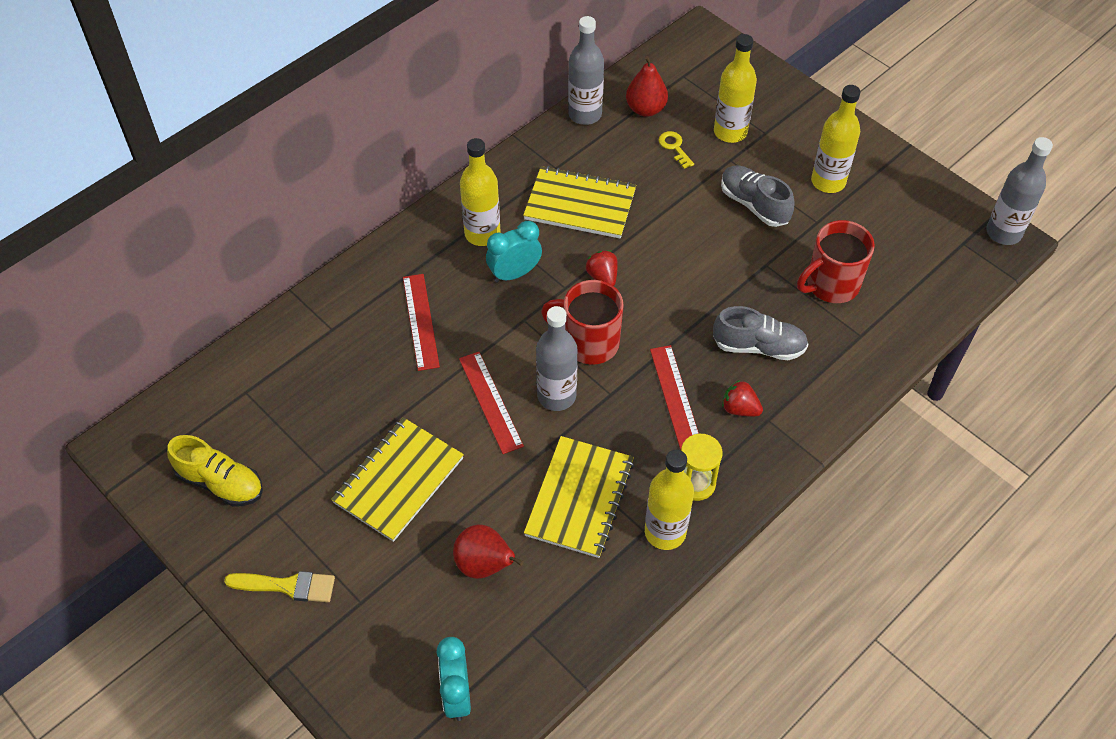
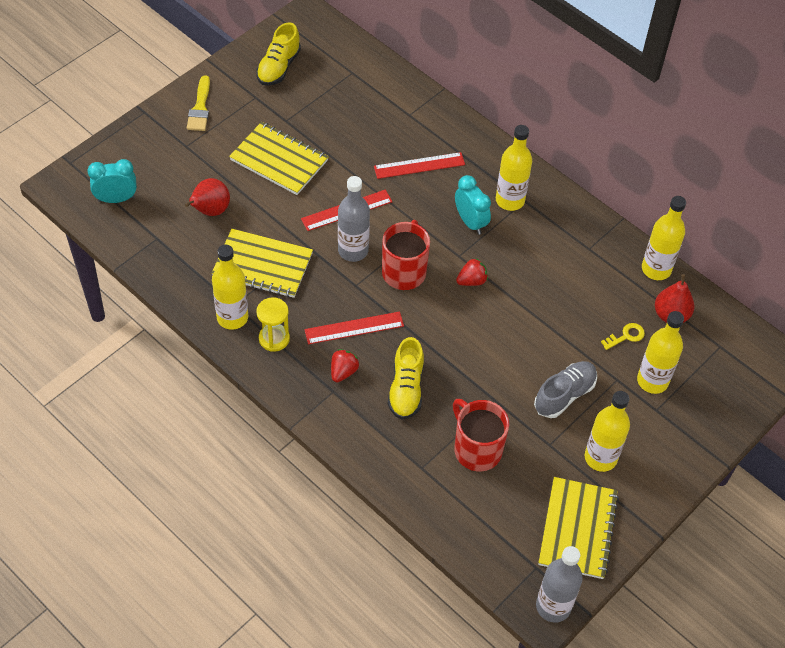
camera: 85 degrees right, 0 degrees up
yellow notebook [523,166,636,239] -> yellow notebook moved to [538,477,619,579]
grey bottle [568,16,604,125] -> yellow bottle [642,196,686,280]
grey shoe [713,306,809,360] -> yellow shoe [388,337,424,420]

